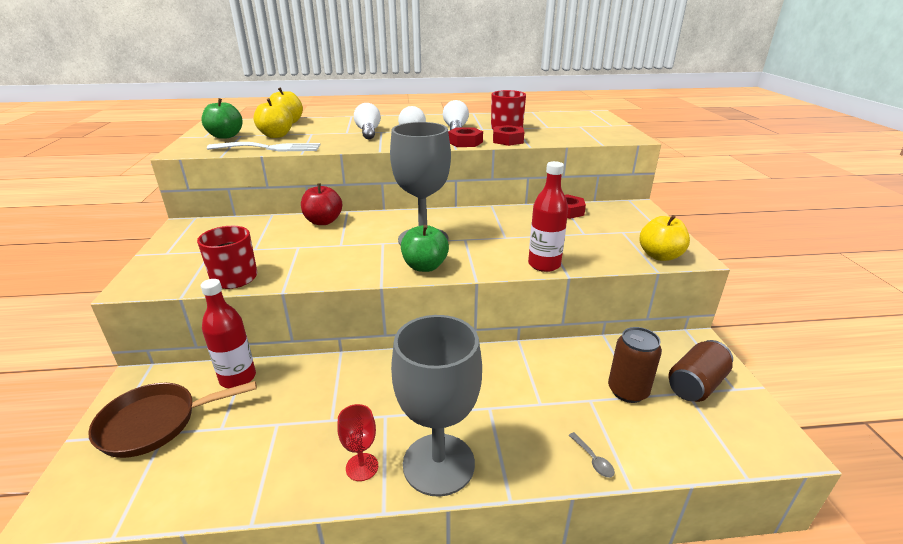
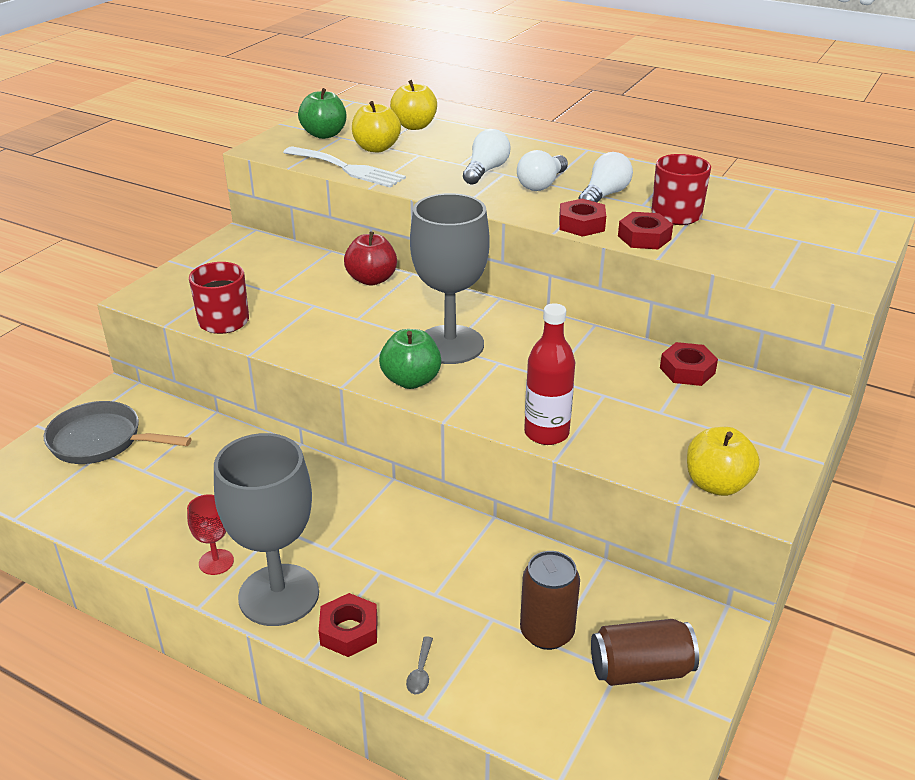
camera: 35 degrees right, 5 degrees up
brown pan [88,381,257,458] -> grey pan [44,401,192,464]
red bottle [201,279,256,388] -> none
none -> red nut [319,593,377,657]

